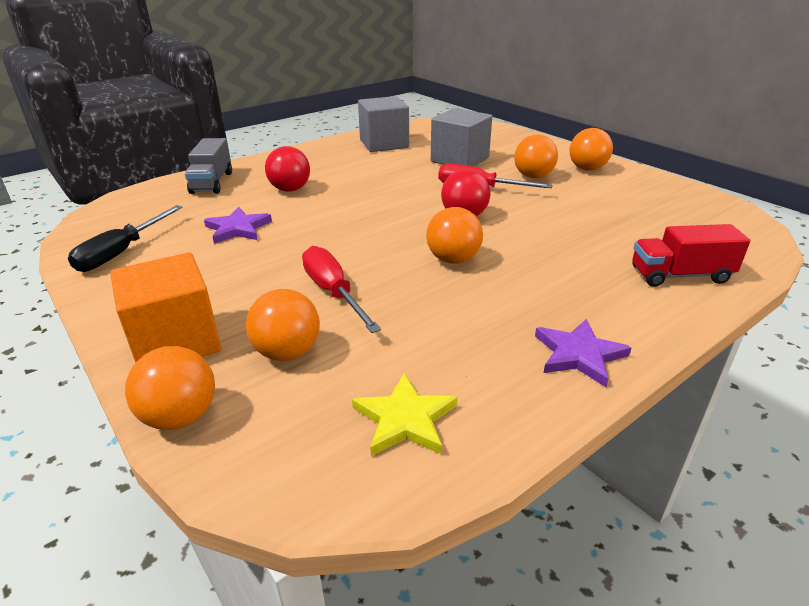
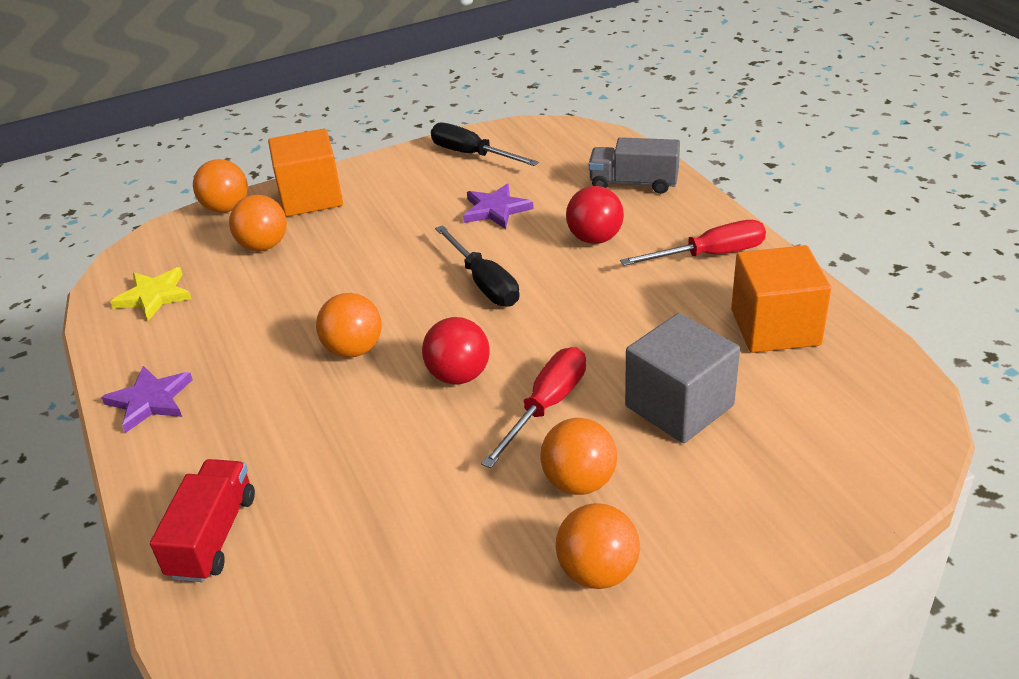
camera: 105 degrees right, 5 degrees up
red screwdriver [302,246,381,333] -> red screwdriver moved to [620,220,766,266]
grey cube [358,96,409,152] -> orange cube [731,245,831,353]
none -> black screwdriver [435,225,520,307]

